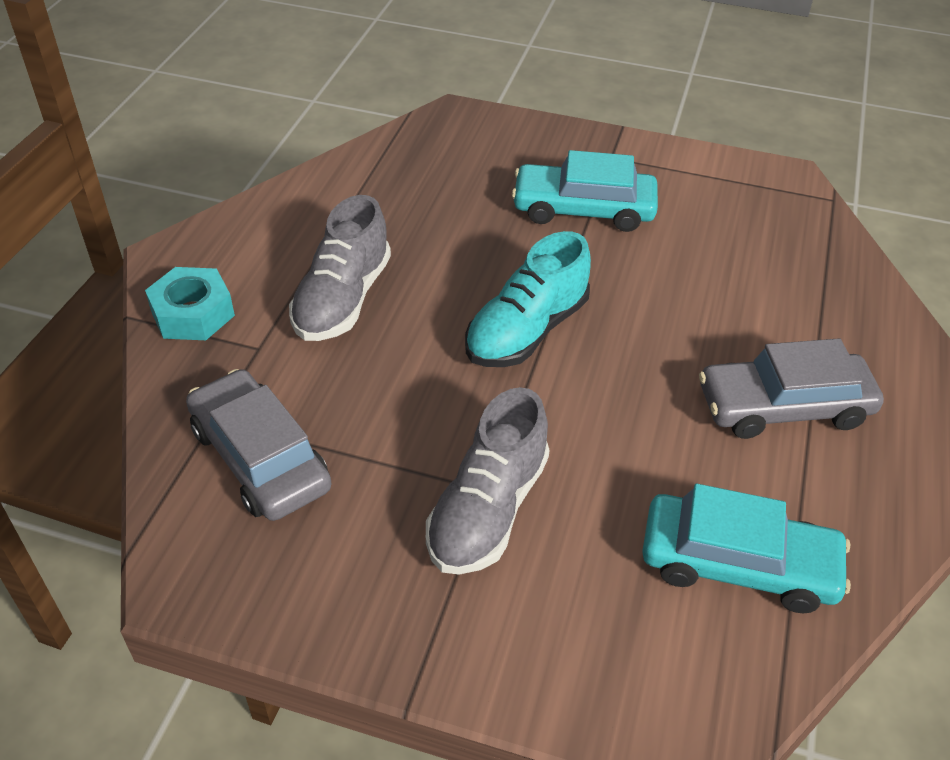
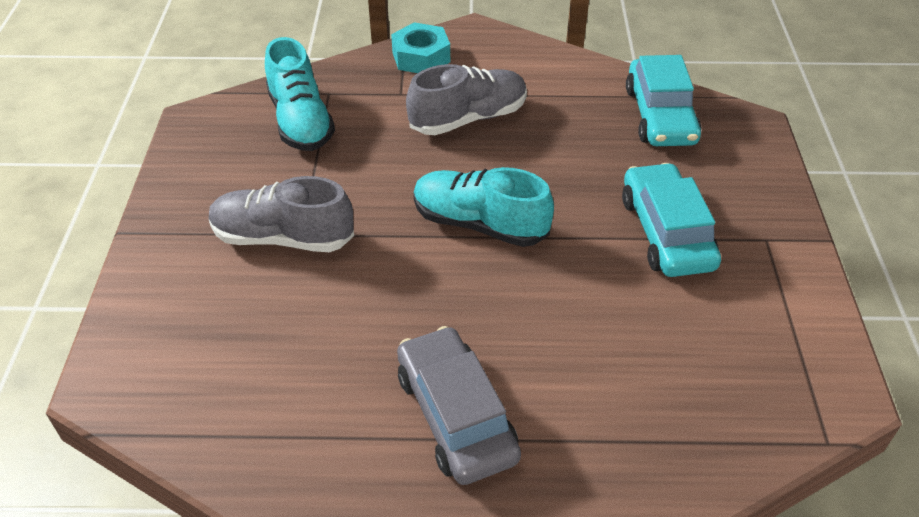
camera: 75 degrees right, 0 degrees up
grey car [186,369,332,521] -> turquoise shoe [265,37,335,151]
grey shoe [289,195,391,341] -> grey shoe turned 150 degrees clockwise [406,64,527,135]
turquoise car [642,484,851,613] -> turquoise car moved to [626,55,702,146]

